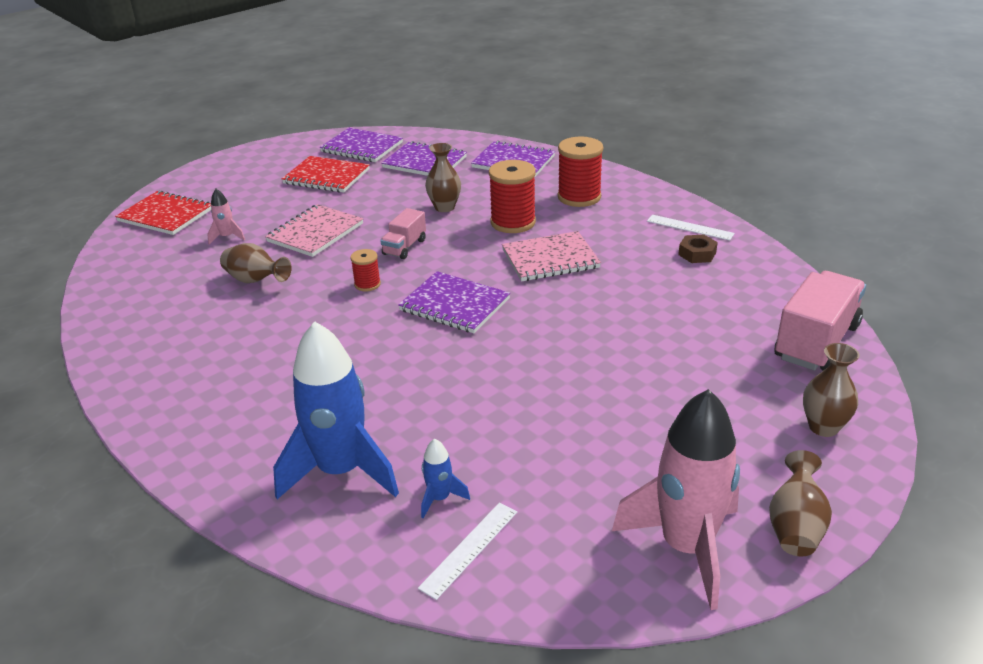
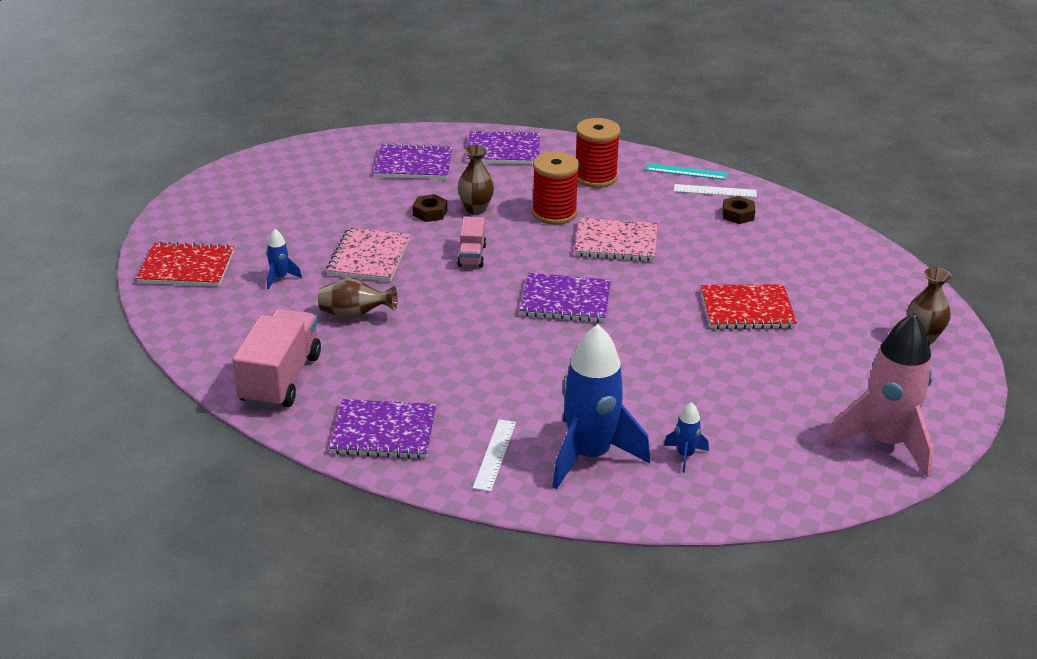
camera: 25 degrees left, 0 degrees up
pink rocket [207,189,245,245] -> blue rocket [266,229,302,290]
red notebook [282,156,370,193] -> red notebook moved to [701,284,797,329]
purple notebook [319,128,403,162] -> purple notebook moved to [329,399,436,459]
red spool [350,249,381,291] -> none
white ruler [418,502,517,600] -> white ruler moved to [473,419,516,492]
pink notebook [502,231,601,281] -> pink notebook turned 45 degrees clockwise [575,218,657,261]
brown vase [769,450,832,556] -> none
pink truck [774,271,866,371] -> pink truck moved to [233,309,321,409]
none -> brown nut [412,194,447,222]
none -> turquoise ruler [646,163,727,180]

